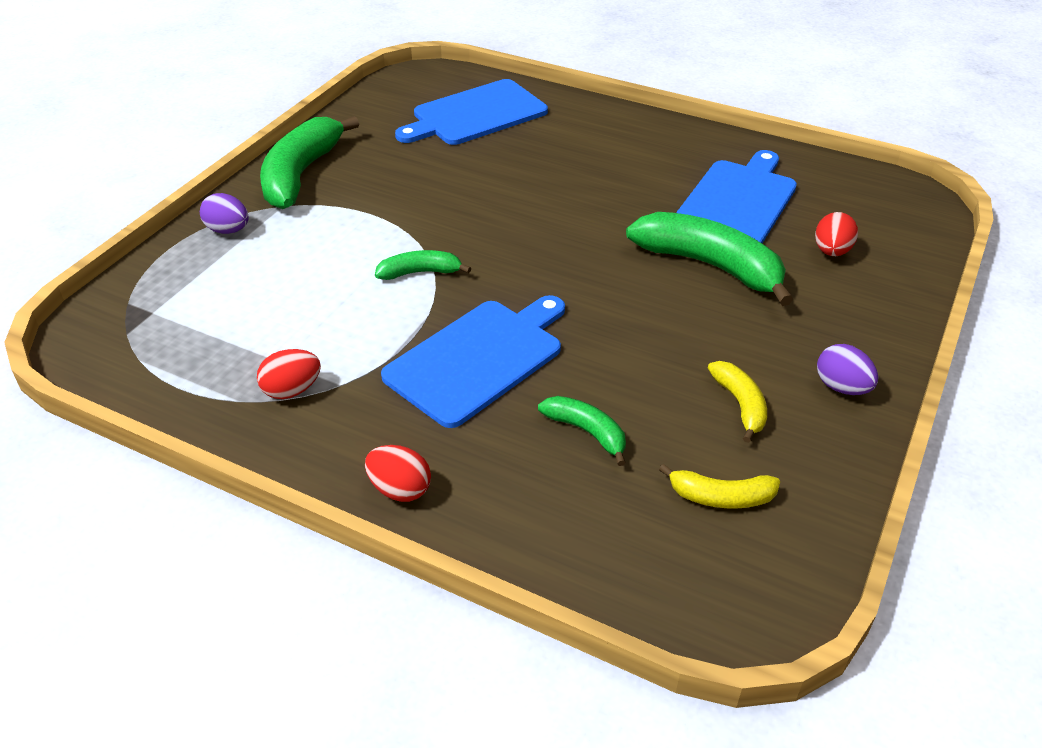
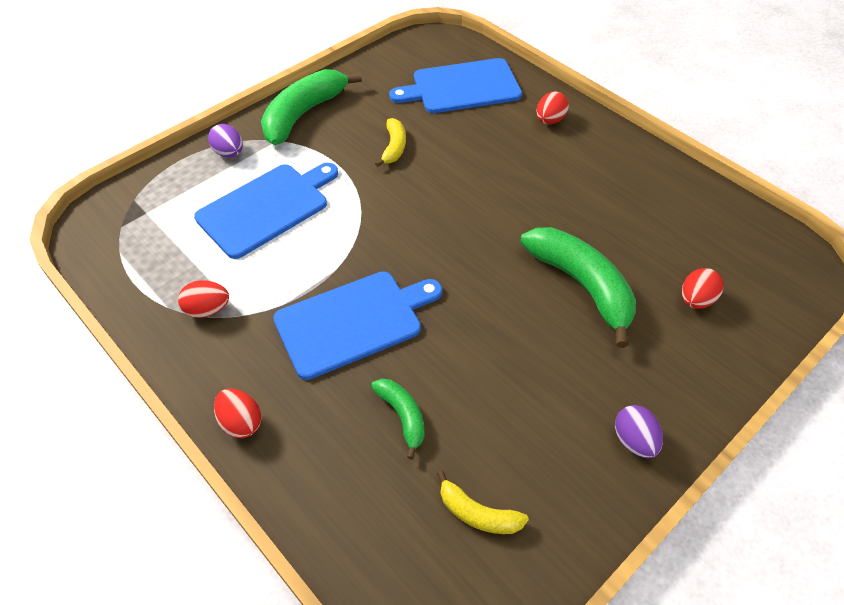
camera: 20 degrees right, 10 degrees up
green banana [375,250,471,280] -> none
blue cutting board [676,150,797,243] -> blue cutting board moved to [194,163,338,259]
yellow banana [708,361,767,443] -> yellow banana moved to [375,118,406,167]
none -> red egg [536,91,569,124]

